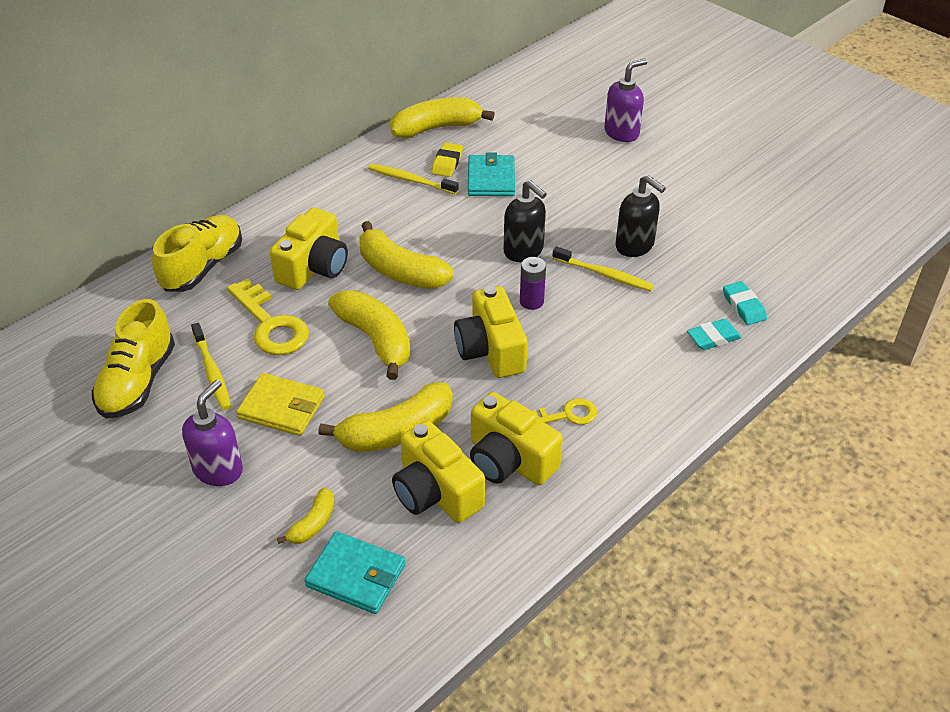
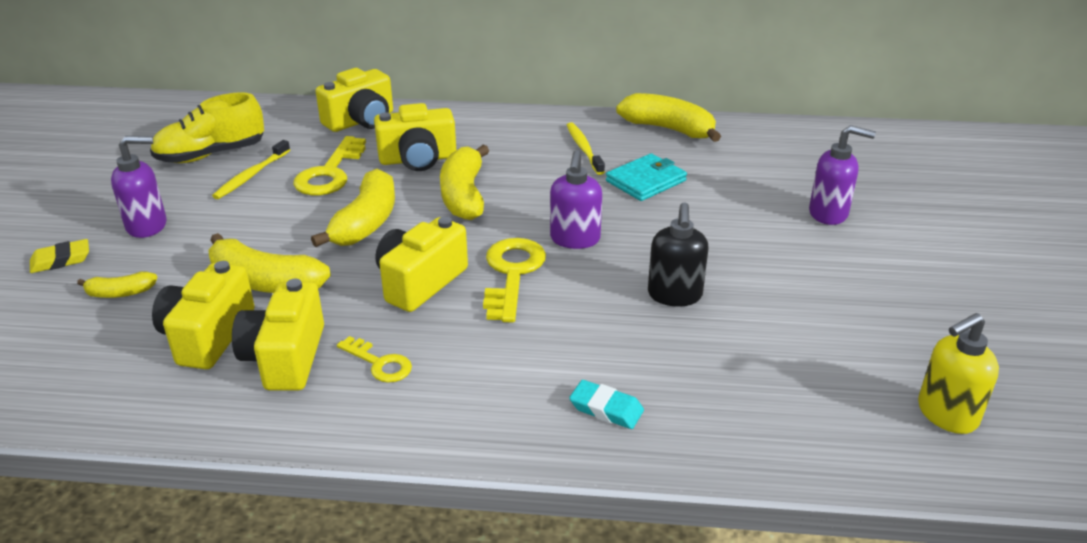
camera: 50 degrees right, 10 degrees down
yellow shoe [152,215,242,292] -> yellow camera [316,68,393,132]
yellow wallet [236,373,325,436] -> none
turquoise wallet [305,531,405,614] -> none
yellow eraser [431,142,463,177] -> yellow eraser moved to [30,239,89,273]
black soap dispenser [504,180,547,262] -> purple soap dispenser [550,150,602,249]
purple battery [520,257,546,310] -> yellow key [483,238,546,322]
yellow toothbrush [553,246,654,291] -> none
turquoise eraser [723,281,767,325] -> none
none -> yellow soap dispenser [918,313,999,434]

